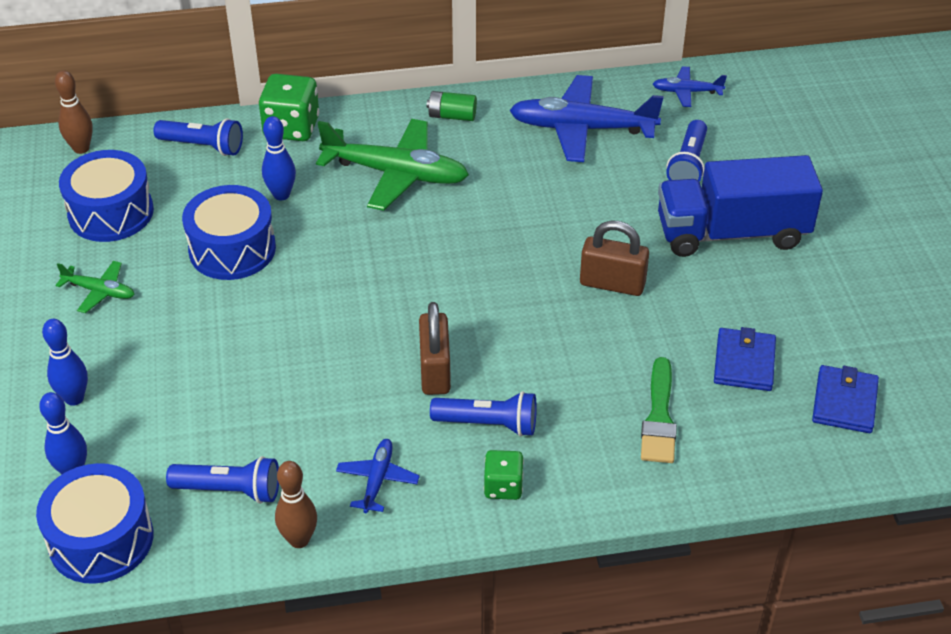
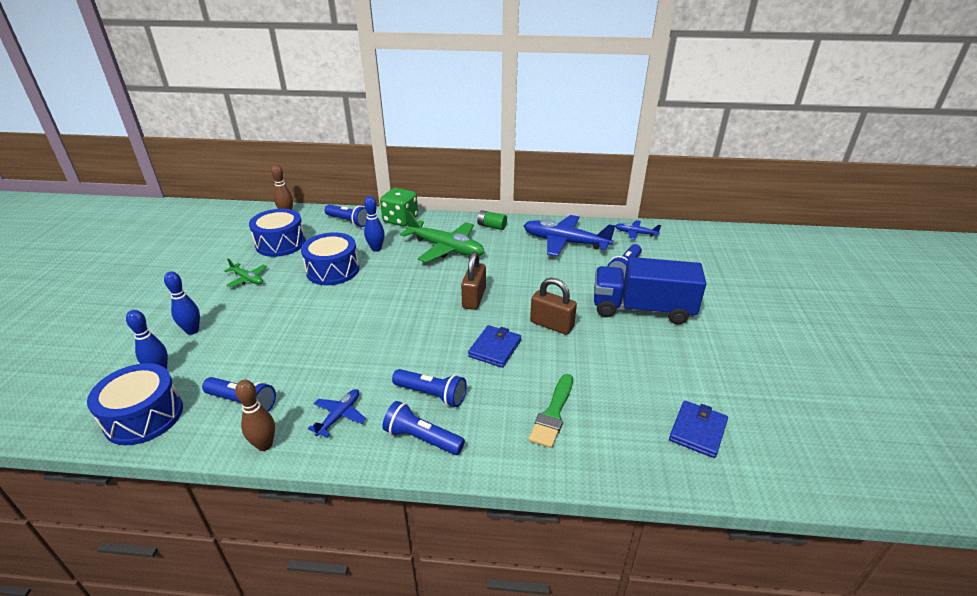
camera: 15 degrees right, 10 degrees down
brown padlock [419,302,451,395] -> brown padlock moved to [461,252,486,310]
green dice [484,450,524,500] -> blue flashlight [382,401,465,455]
blue wallet [714,327,776,391] -> blue wallet moved to [468,325,521,368]

